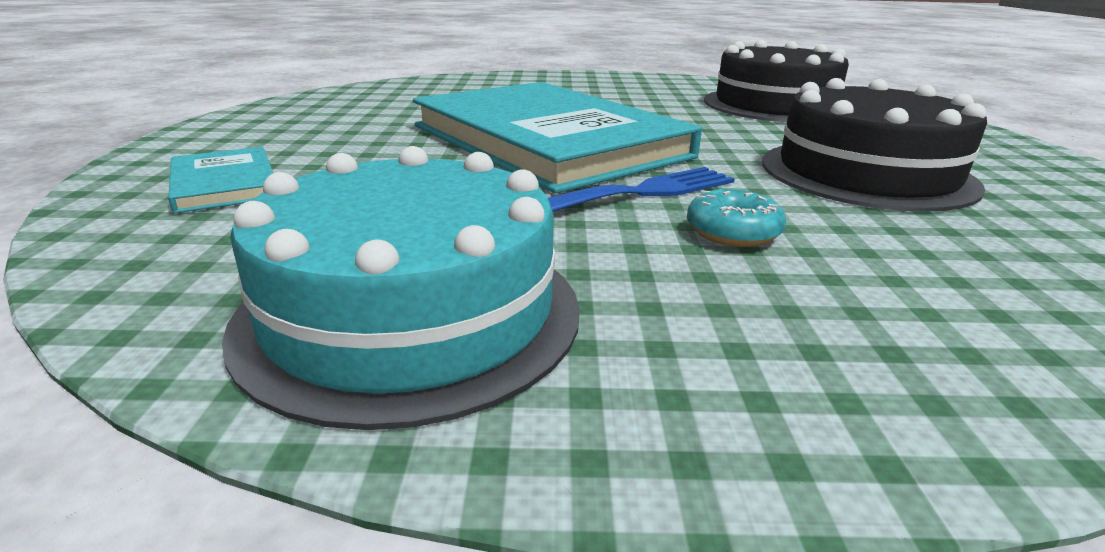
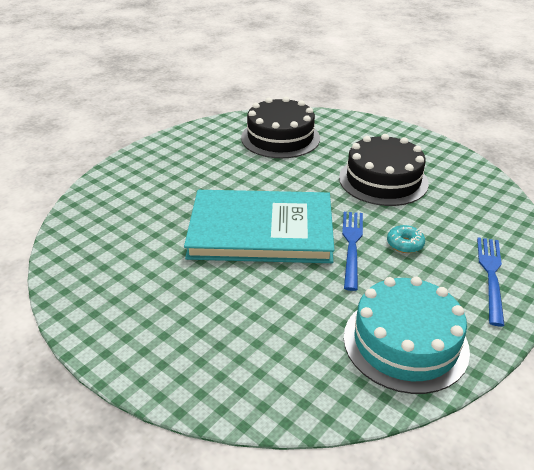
camera: 50 degrees left, 10 degrees up
turquoise book [168,147,273,213] -> none
none -> blue fork [477,238,505,326]

